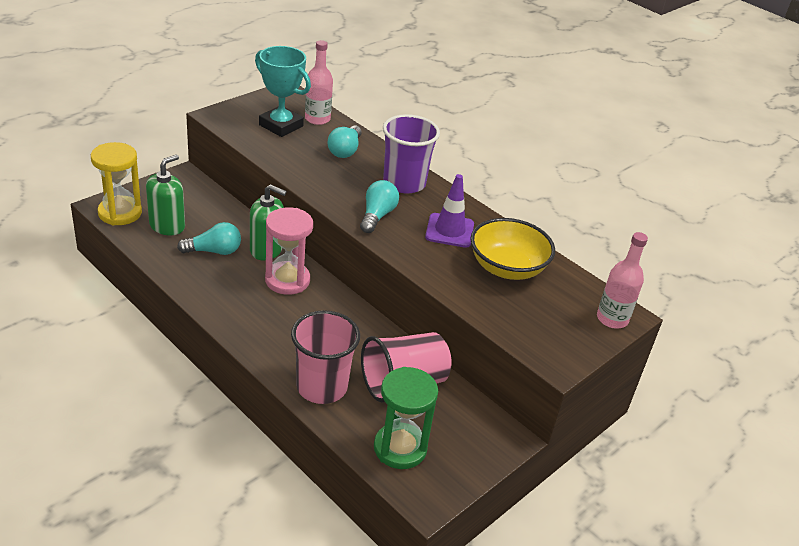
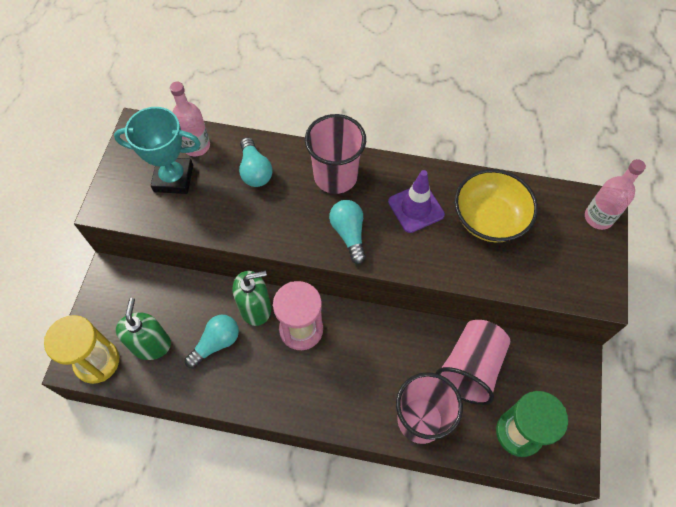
camera: 30 degrees left, 25 degrees up
purple cup [383,114,440,194] -> pink cup [305,114,366,194]

